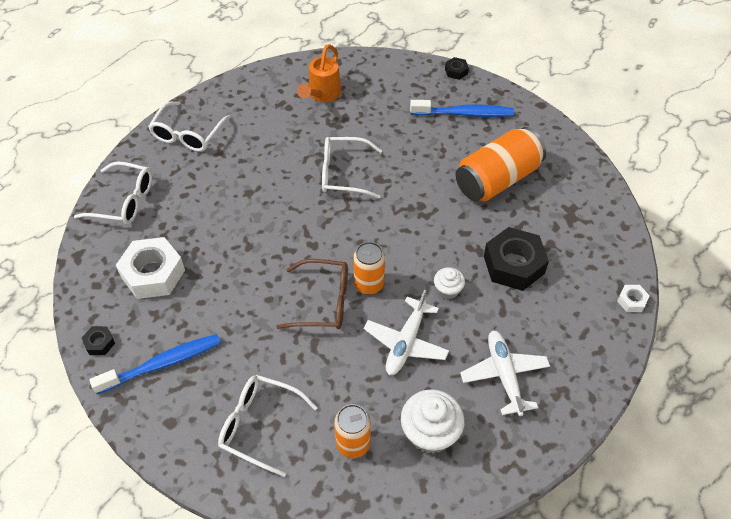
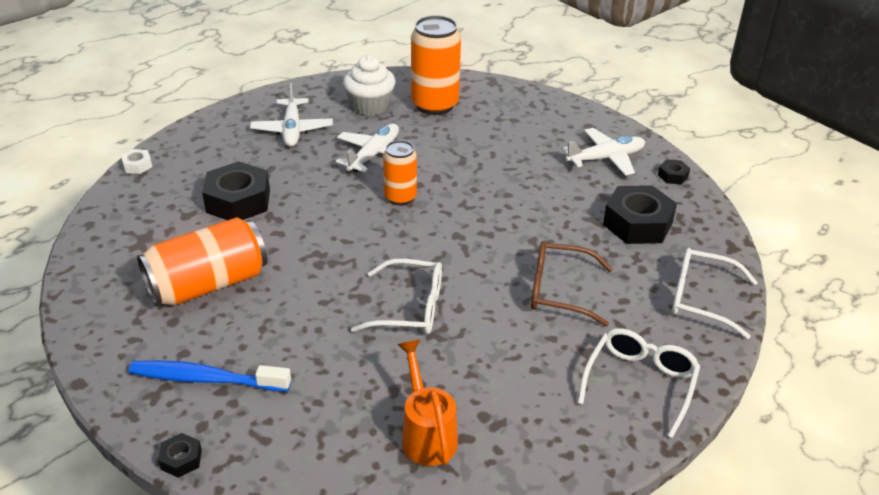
camera: 175 degrees left, 15 degrees down
blue toothbrush [90,334,221,394] -> white plane [562,128,645,175]
white nut [116,237,185,299] -> black nut [603,185,677,244]
white glasses [218,375,318,477] -> none
brown glasses [276,259,348,329] -> brown glasses moved to [531,241,613,326]
orange watering can [297,44,341,102] -> orange watering can turned 45 degrees counterclockwise [397,339,458,466]
orange can [334,404,371,458] -> orange can [411,15,461,115], size x1.68
white cupcake [434,267,465,299] -> none

